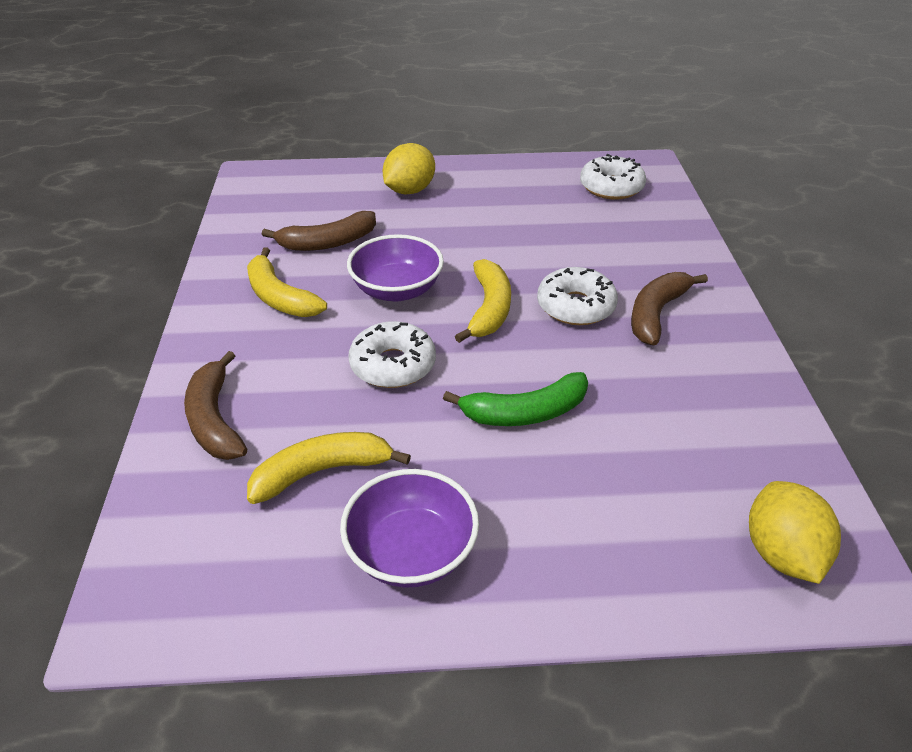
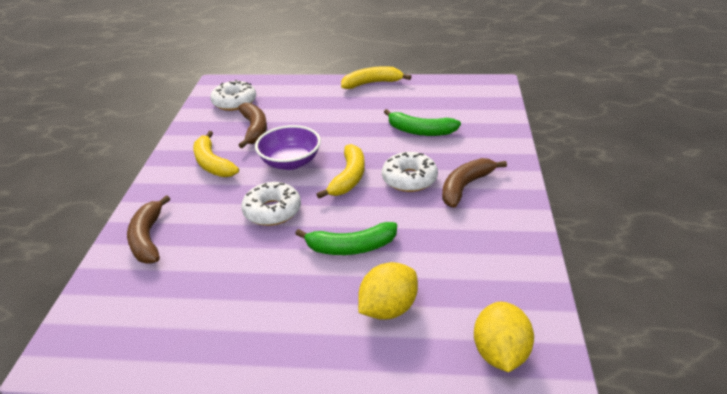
camera: 10 degrees right, 5 degrees down
yellow banana [247,432,411,504] -> yellow banana moved to [341,66,411,89]
brown banana [262,211,376,251] -> brown banana turned 90 degrees counterclockwise [238,103,267,148]
purple bowl [340,469,479,588] -> none
yellow lemon [383,143,435,194] -> yellow lemon moved to [358,262,418,320]
white donut [580,154,646,200] -> white donut moved to [210,80,256,111]
none -> green banana [384,109,461,136]

